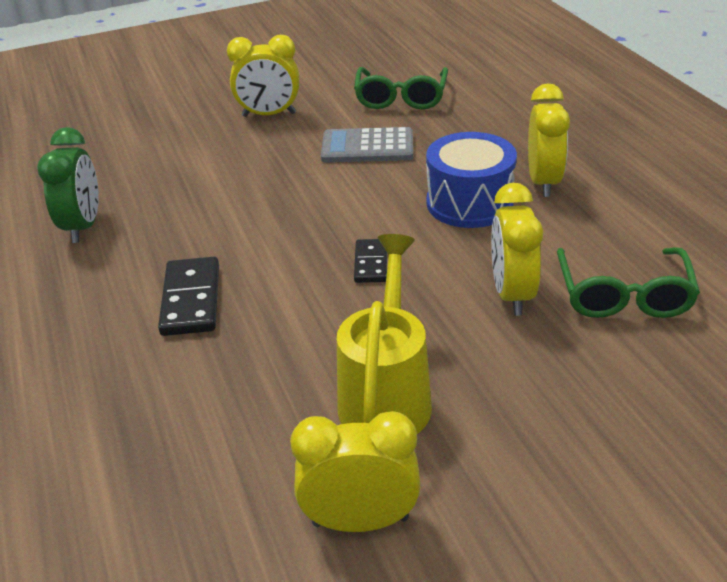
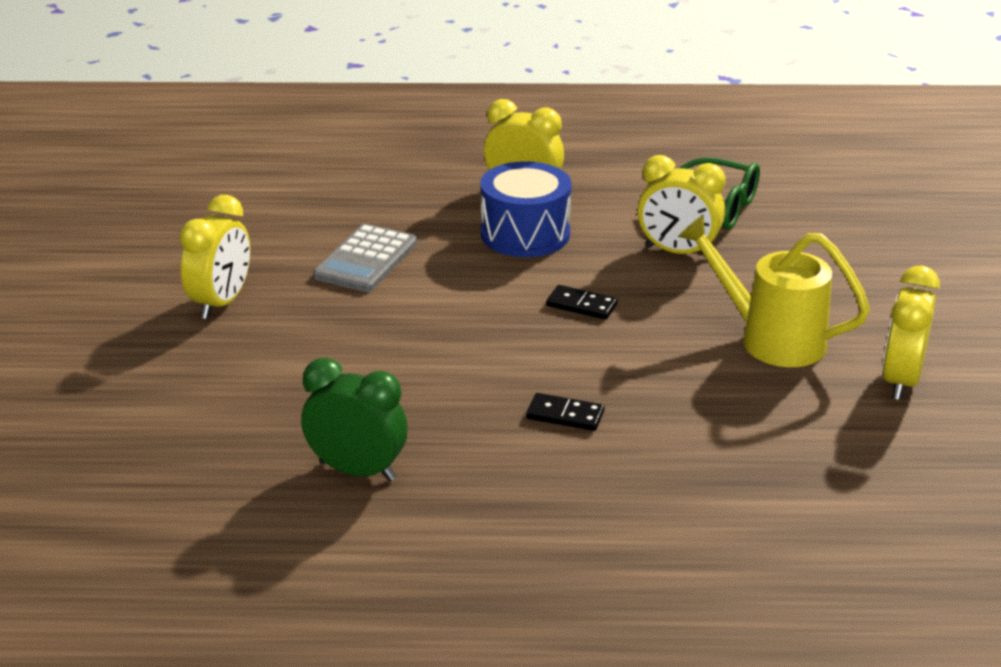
camera: 70 degrees left, 5 degrees down
black domino [158,257,219,336] -> black domino [526,393,605,431], size x0.62
green glasses [354,67,448,109] -> none

